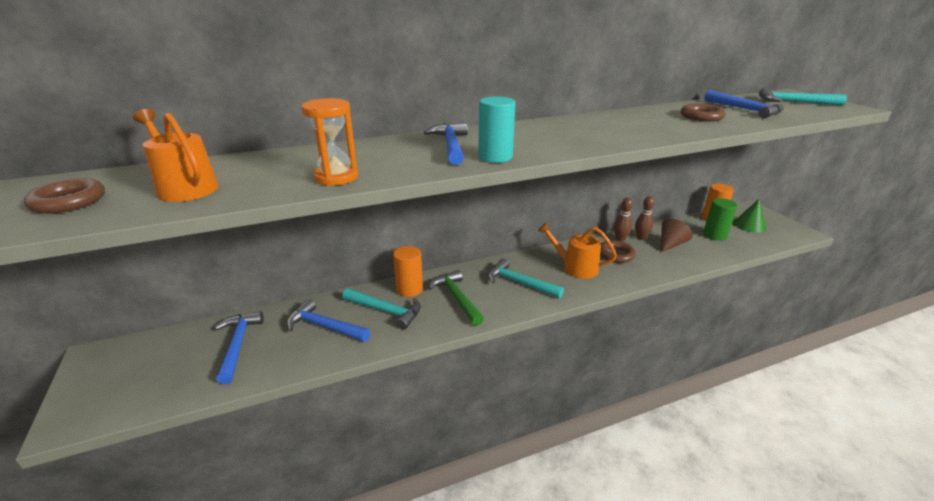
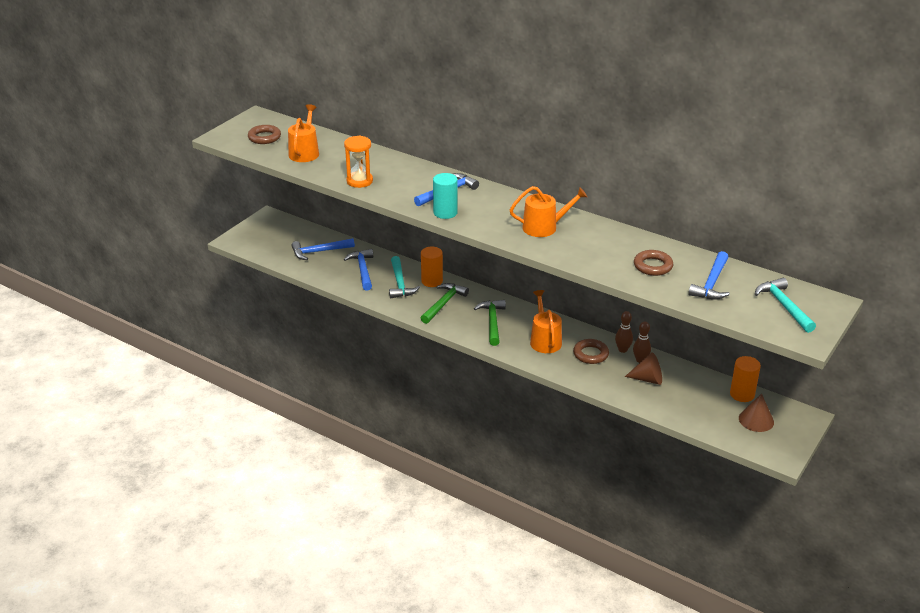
camera: 55 degrees right, 5 degrees up
blue hammer [215,311,264,384] -> blue hammer turned 150 degrees counterclockwise [291,238,355,260]
turquoise hammer [488,259,564,298] -> green hammer [474,300,506,346]
green cylinder [703,198,737,241] -> none
green cone [733,199,767,233] -> brown cone [739,394,774,432]
none -> orange watering can [510,186,587,237]

